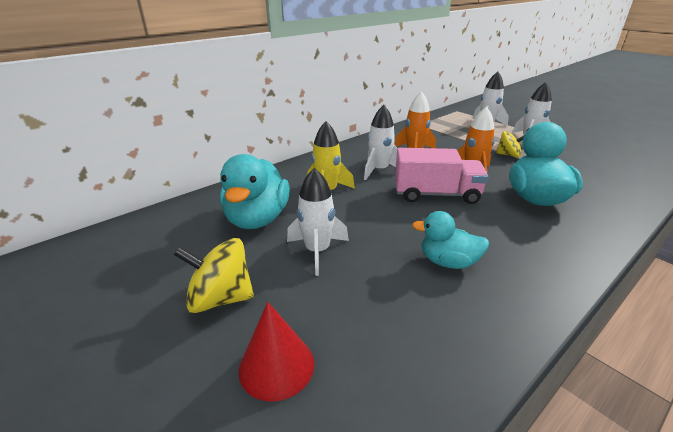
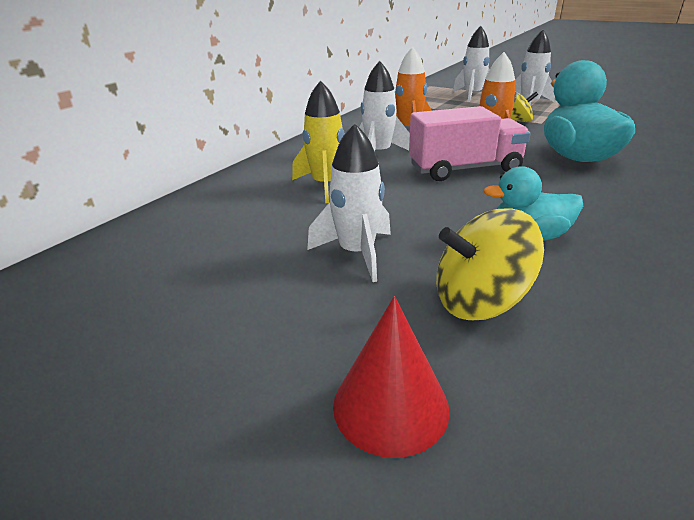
camera: 15 degrees left, 0 degrees up
yellow spinning top [174,238,254,313] -> yellow spinning top moved to [436,209,544,320]
turquoise duck [220,154,290,229] -> none

